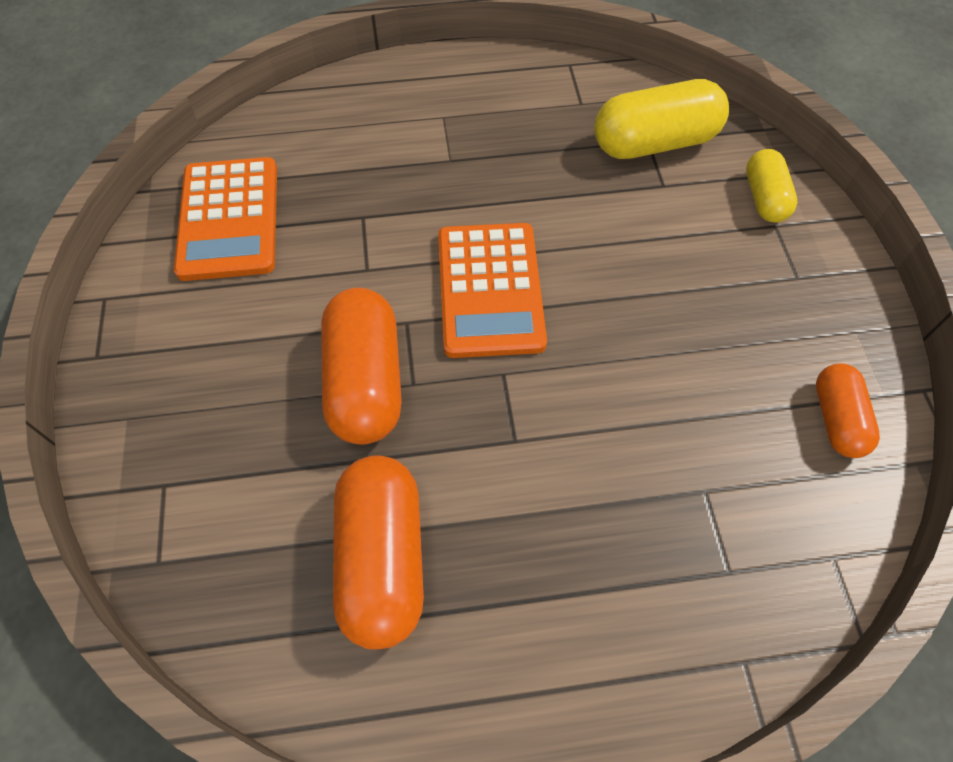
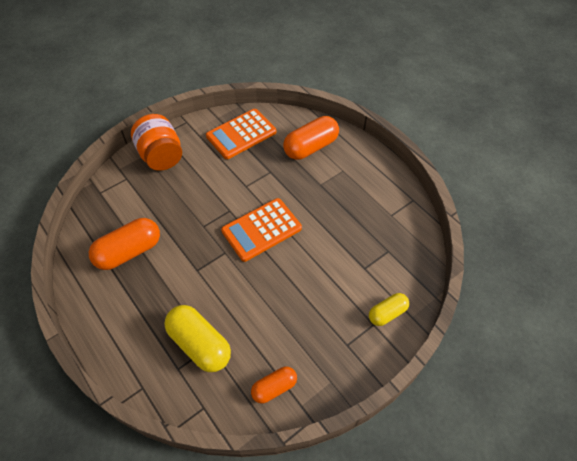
camera: 60 degrees right, 5 degrees down
orange capsule [321,288,402,445] -> orange capsule moved to [283,116,339,160]
yellow capsule [594,79,729,159] -> yellow capsule moved to [164,305,231,372]
none -> orange jar [131,114,182,171]

